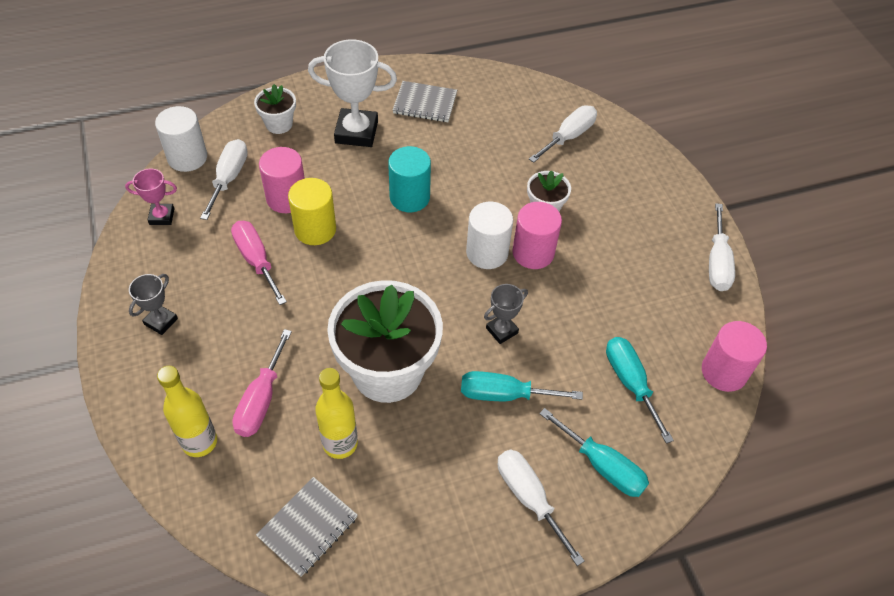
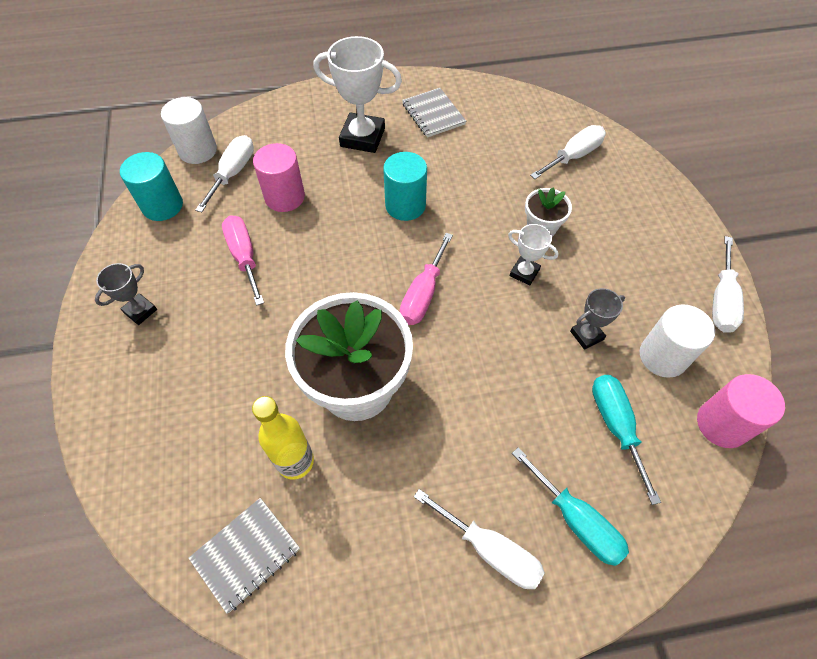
camera: 10 degrees right, 5 degrees up
pink trophy [125,168,177,225] -> turquoise cylinder [120,152,183,221]
yellow bottle [157,366,217,457] -> none
pink screwdriver [232,329,292,437] -> pink screwdriver moved to [400,233,453,325]
white flower pot [254,84,296,134] -> none
yellow cylinder [288,178,336,245] -> none
grey notebook [392,81,457,122] -> grey notebook turned 45 degrees clockwise [402,88,466,138]
turquoise screwdriver [461,371,583,401] -> none
white cylinder [466,202,513,269] -> white cylinder moved to [640,304,715,378]
grey trophy [484,284,528,344] -> grey trophy moved to [570,288,625,350]
white screwdriver [498,450,585,566] -> white screwdriver turned 150 degrees clockwise [414,489,545,589]
pink cylinder [512,202,562,269] -> white trophy [508,224,559,286]

